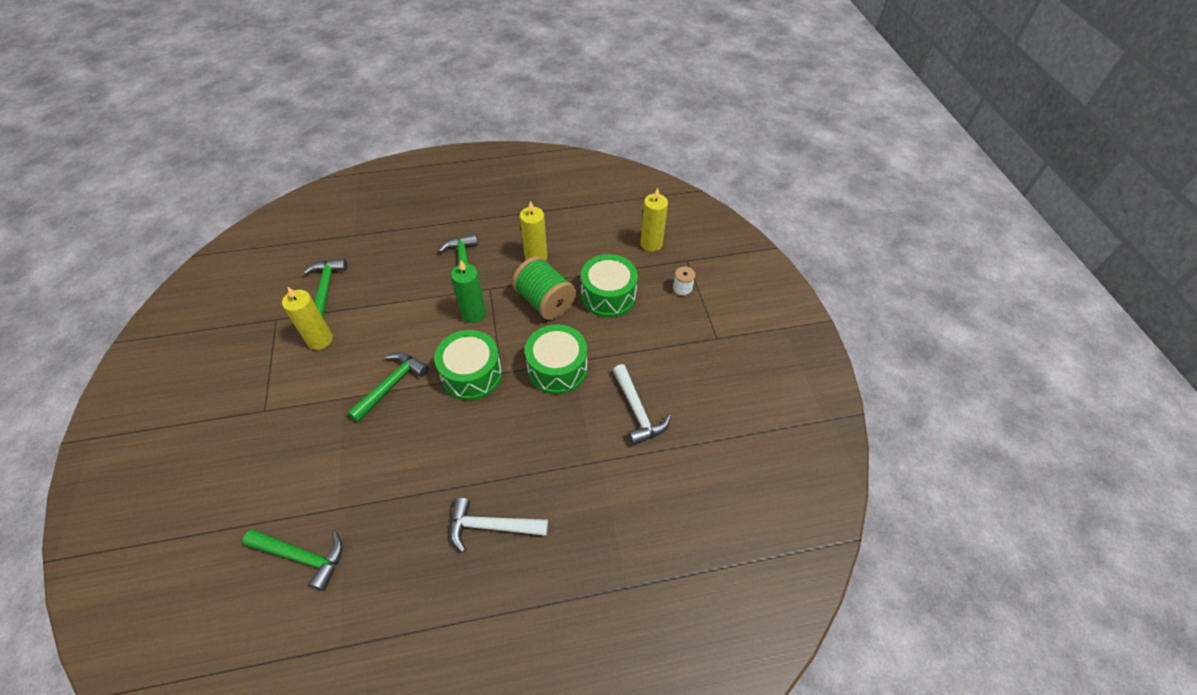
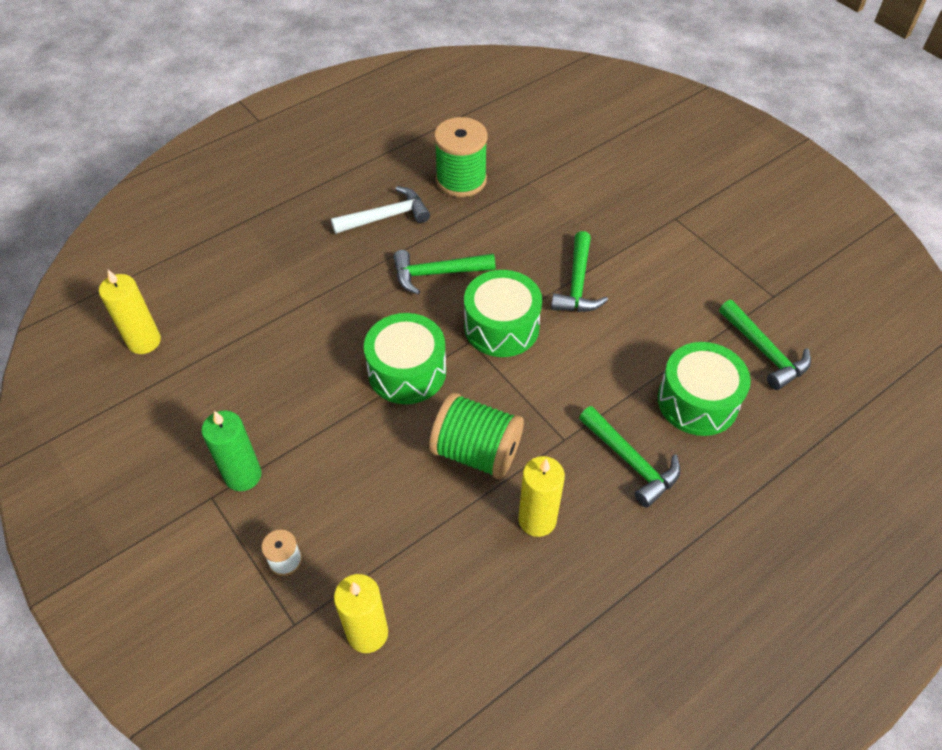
camera: 155 degrees right, 0 degrees up
green hammer [242,529,343,591] -> green hammer moved to [393,250,495,294]
yellow candle [282,287,333,350] -> yellow candle moved to [99,270,161,354]
green candle [451,260,486,323] -> green candle moved to [201,410,261,491]
green drum [581,254,638,318] -> green drum moved to [658,342,751,436]
white hammer [613,364,671,445] -> none
none -> green spool [434,117,488,197]

